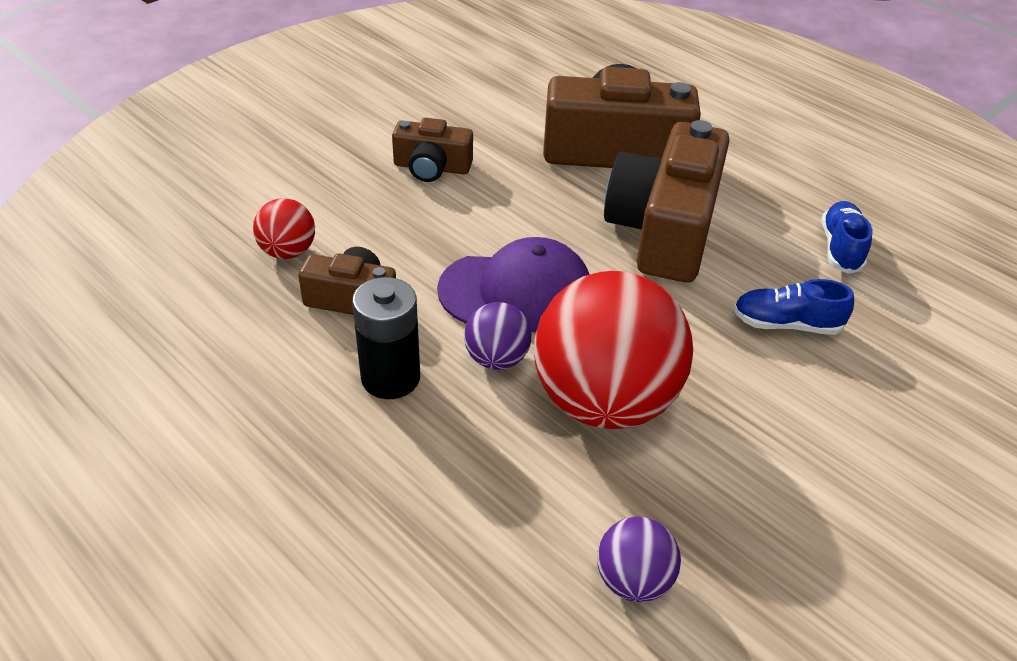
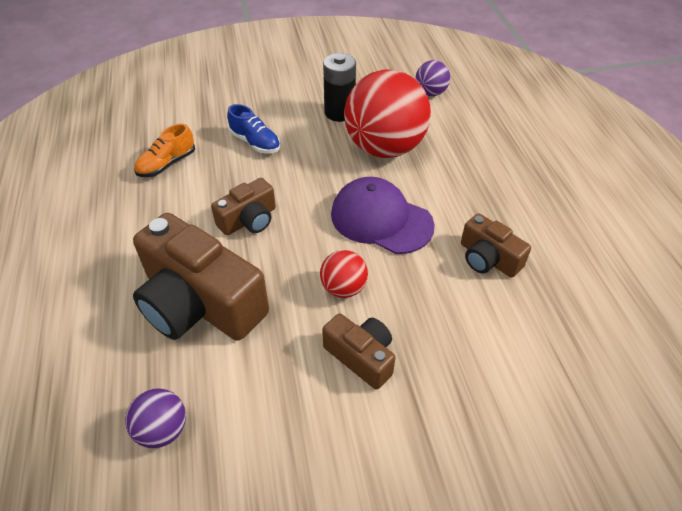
camera: 145 degrees left, 5 degrees up
red ball [253,198,315,259] -> red ball moved to [320,250,368,298]
black battery [352,277,420,399] -> black battery moved to [323,53,356,122]
purple ball [464,302,532,370] -> purple ball moved to [125,388,186,448]
brown camera [604,120,729,283] -> brown camera [211,178,276,235], size x0.52
blue shoe [822,201,872,274] -> orange shoe [134,124,195,177]

